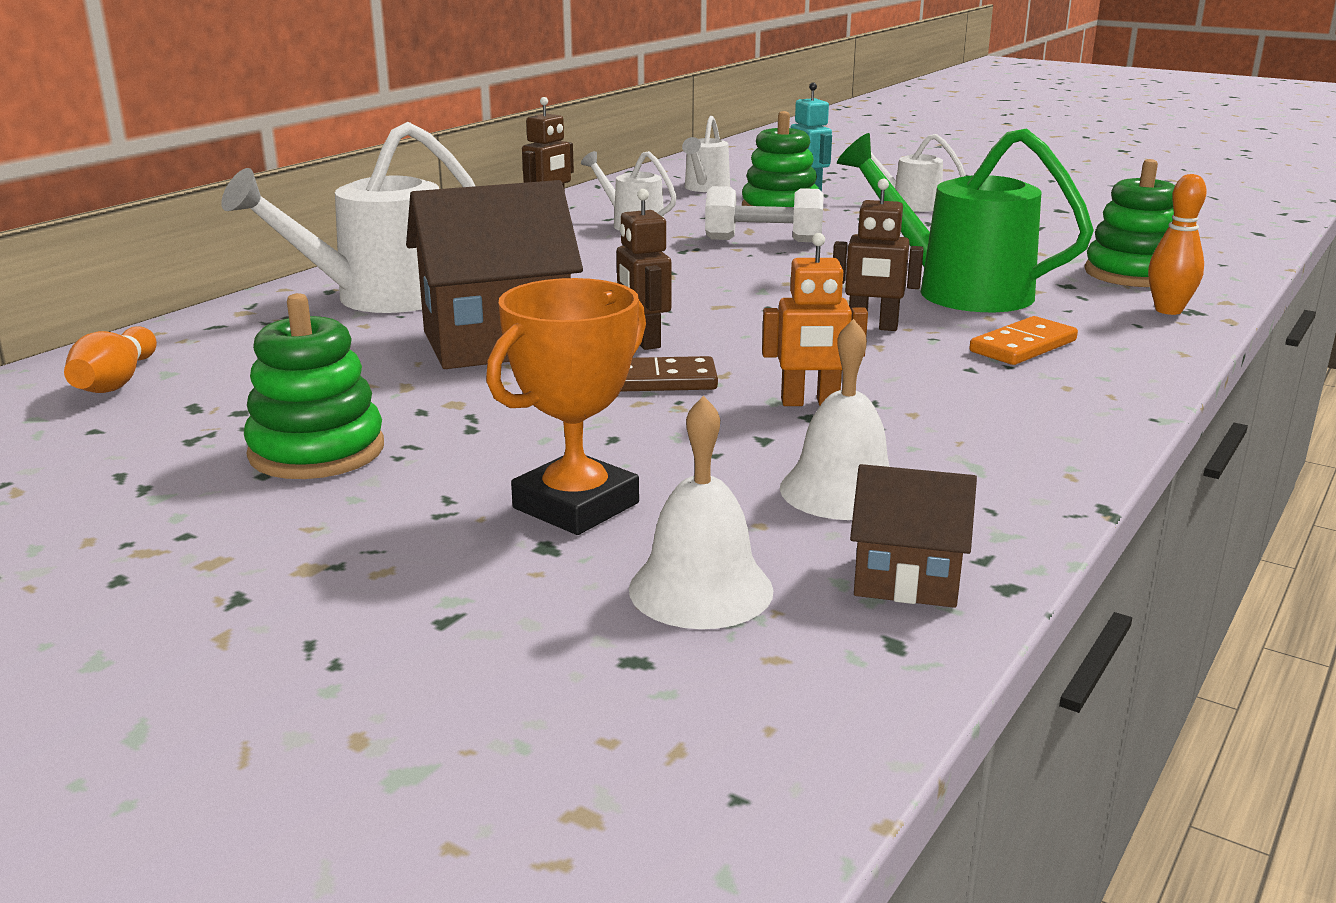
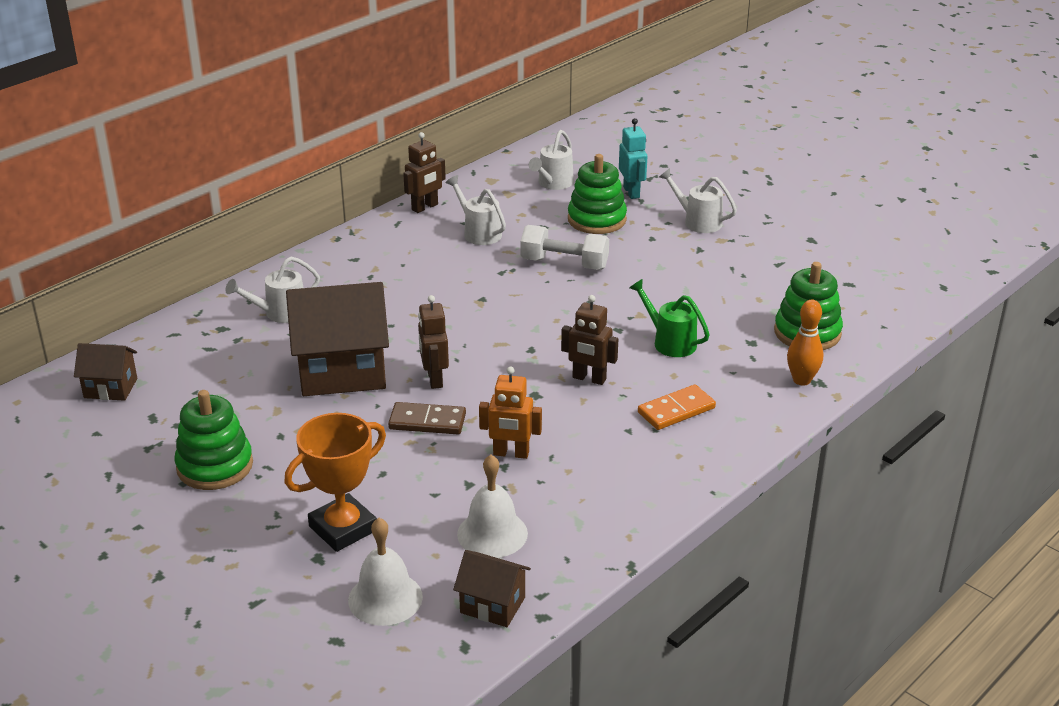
camera: 10 degrees right, 10 degrees up
orange bowling pin [64,326,157,393] -> brown house [74,343,137,401]
white watering can [221,122,475,313] -> white watering can [225,257,320,323], size x0.55
green watering can [837,128,1094,312] -> green watering can [629,279,710,357], size x0.55

